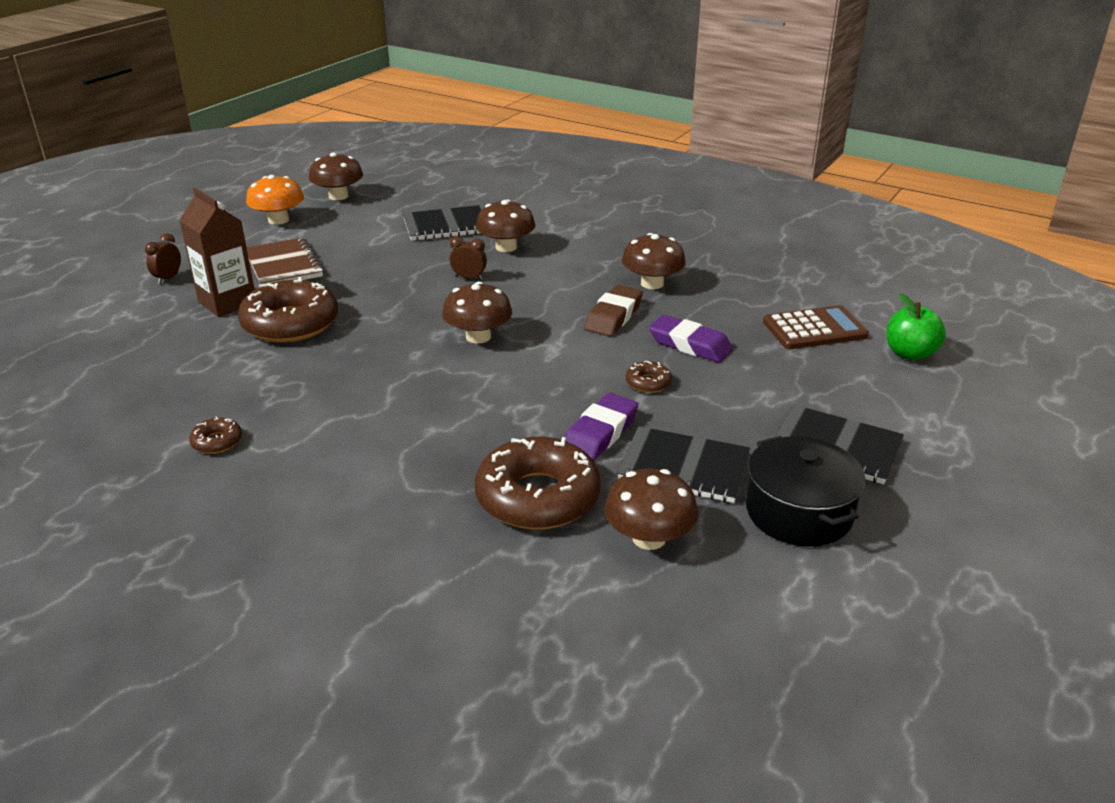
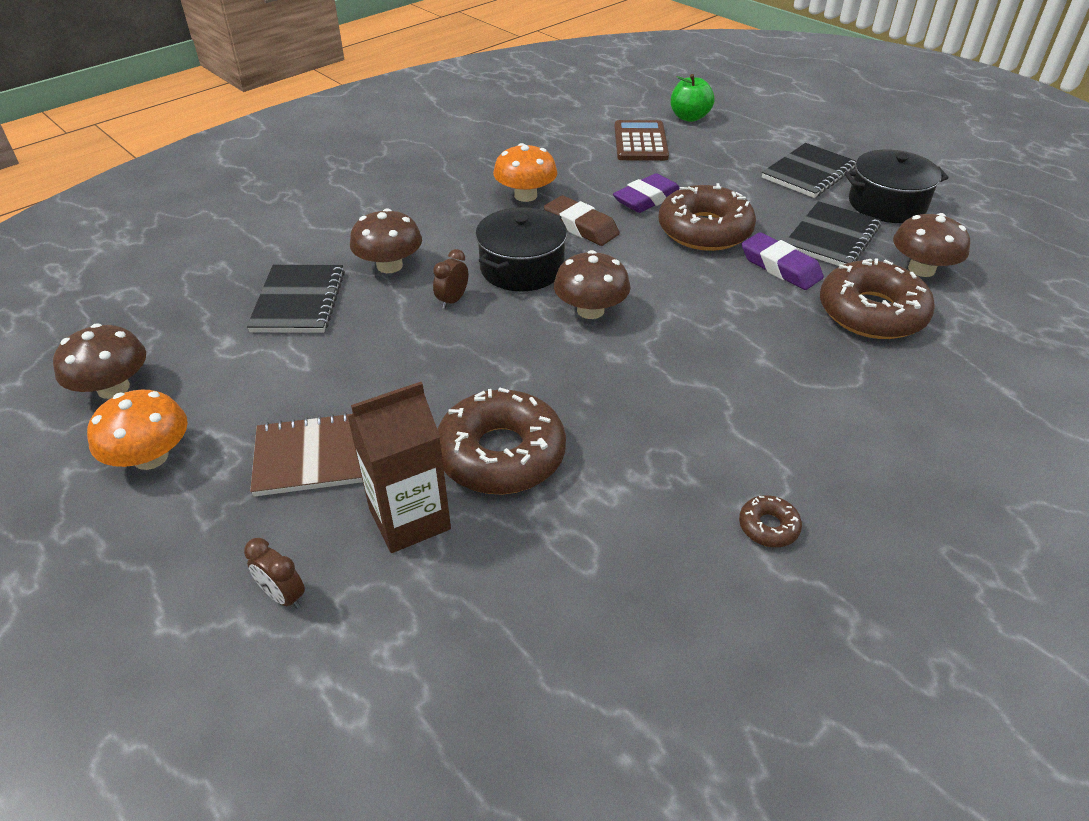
camera: 75 degrees left, 10 degrees up
brown mushroom [622,233,686,289] -> orange mushroom [493,143,557,202]
brown donut [626,361,672,393] -> brown donut [658,183,756,251], size x2.30
none -> black pot [476,207,567,291]

